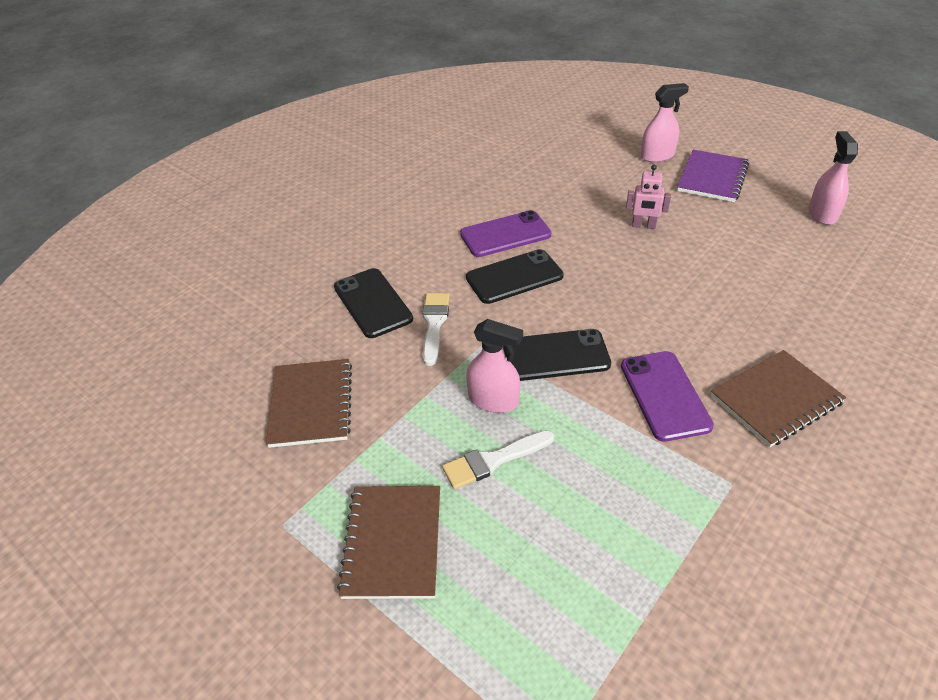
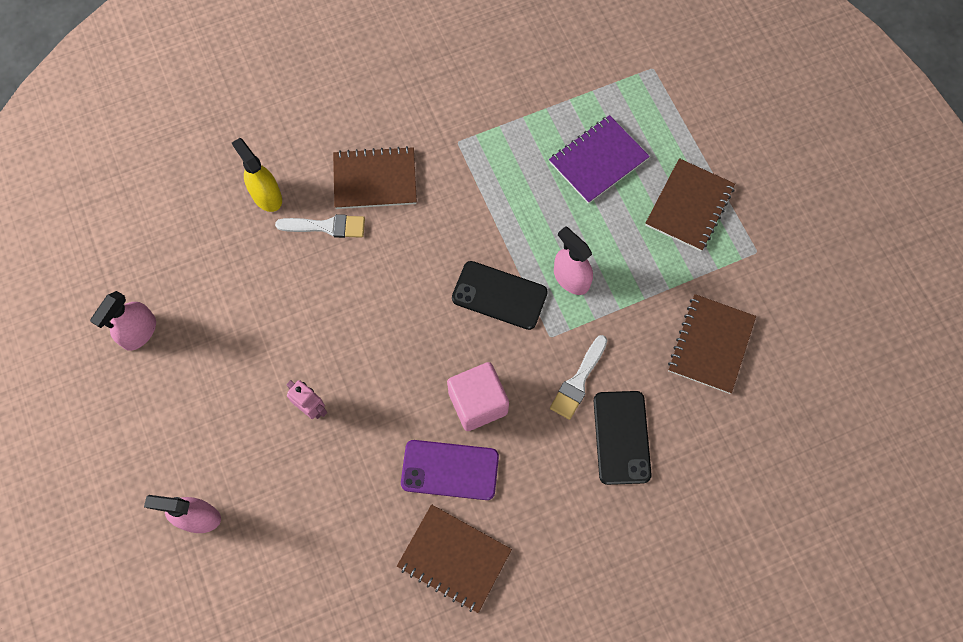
camera: 155 degrees left, 25 degrees up
white brush [442,430,554,489] -> white brush moved to [275,214,365,238]
black phone [466,249,564,304] -> pink cube [447,362,509,431]
purple phone [621,351,714,442] -> none
purple notebook [677,150,749,202] -> purple notebook moved to [549,115,650,204]
none -> yellow spray bottle [232,138,282,212]
none -> brown notebook [397,504,512,613]

